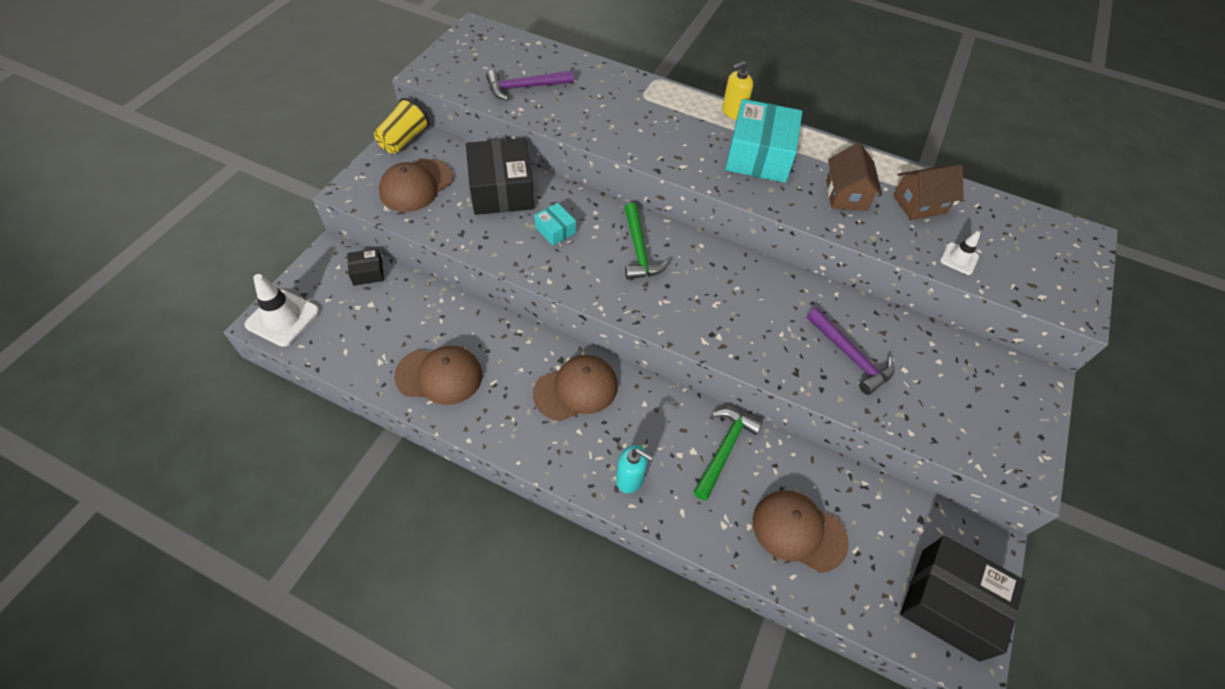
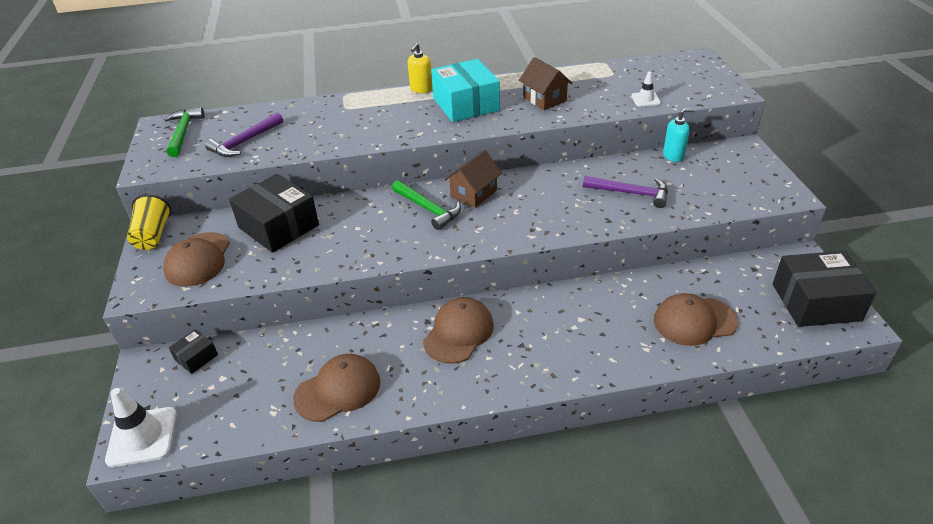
camera: 30 degrees left, 15 degrees down
turquoise box [535,203,576,246] -> none
turquoise soap dispenser [616,445,653,493] -> turquoise soap dispenser moved to [663,108,695,162]
green hammer [694,409,763,501] -> green hammer moved to [164,107,205,157]
brown house [893,164,964,220] -> brown house moved to [444,150,502,208]

